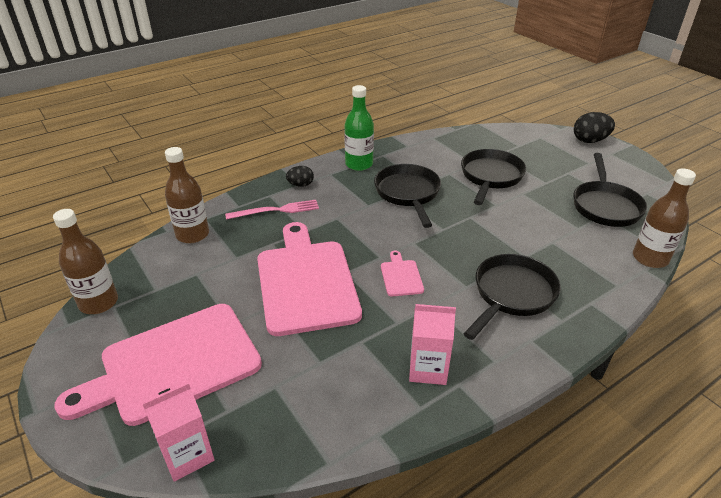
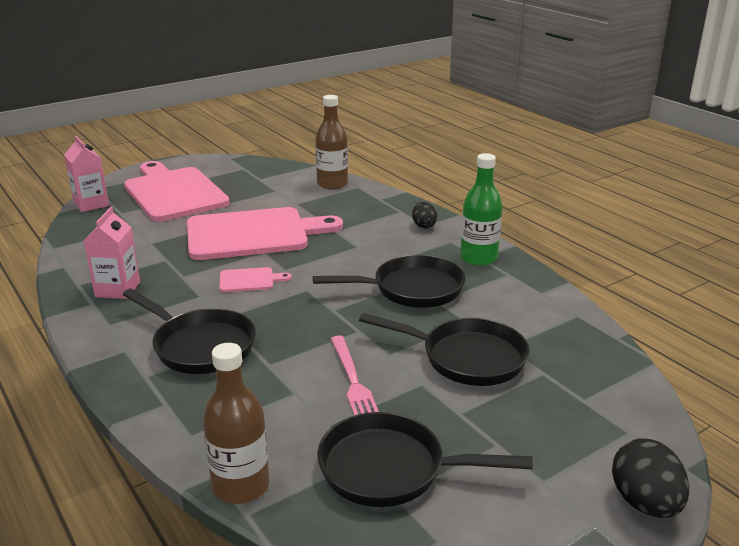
camera: 90 degrees right, 10 degrees down
brown bottle [53,209,118,314] -> none
pink fork [225,200,319,220] -> pink fork moved to [331,336,379,416]

